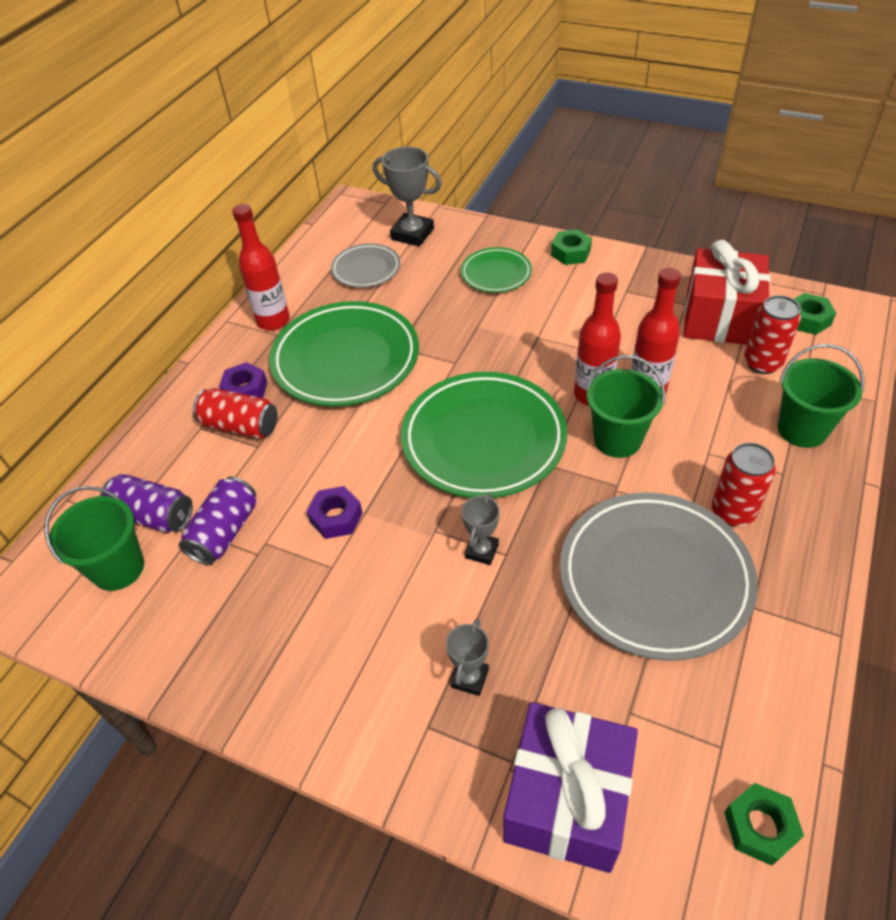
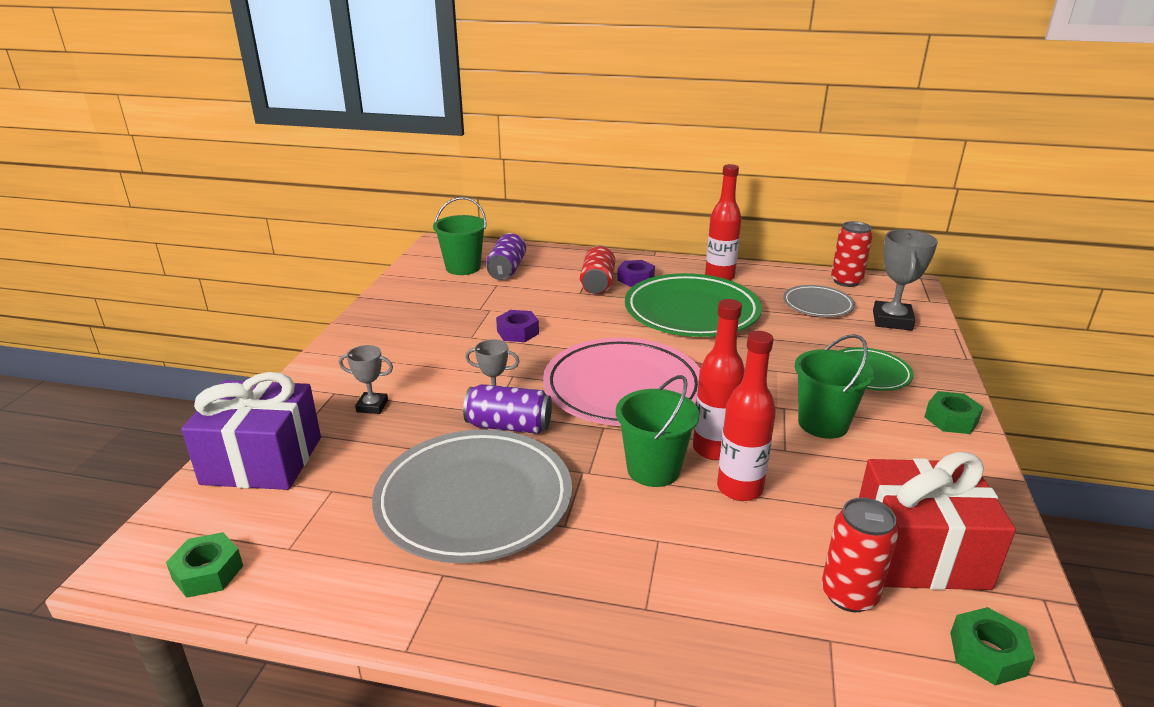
camera: 75 degrees right, 20 degrees down
purple can [179,476,257,565] -> purple can moved to [463,384,552,434]
green plate [401,372,567,498] -> pink plate [543,338,700,426]
red can [711,443,776,526] -> red can moved to [831,221,873,287]
green bucket [778,344,865,448] -> green bucket moved to [795,334,874,439]

